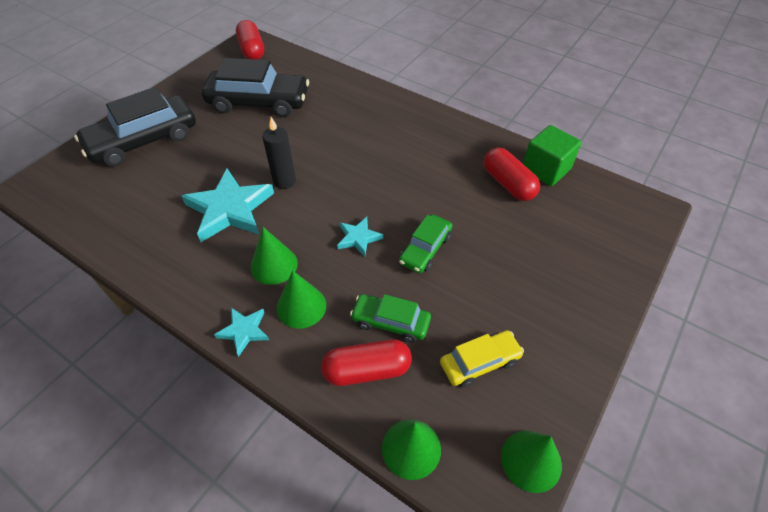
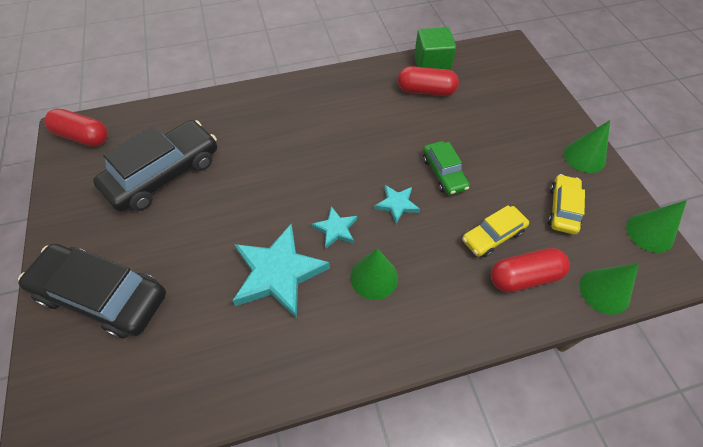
camera: 50 degrees left, 5 degrees up
black car [74,87,196,166] -> black car turned 105 degrees clockwise [18,244,166,338]
turquoise star [214,308,269,357] -> turquoise star moved to [311,206,357,249]
black candle [263,117,296,189] -> none
green cone [276,270,326,329] -> green cone moved to [564,120,610,173]
red capsule [321,339,412,386] -> red capsule turned 45 degrees clockwise [491,248,570,293]
green car [350,294,431,343] -> yellow car [462,205,529,257]

